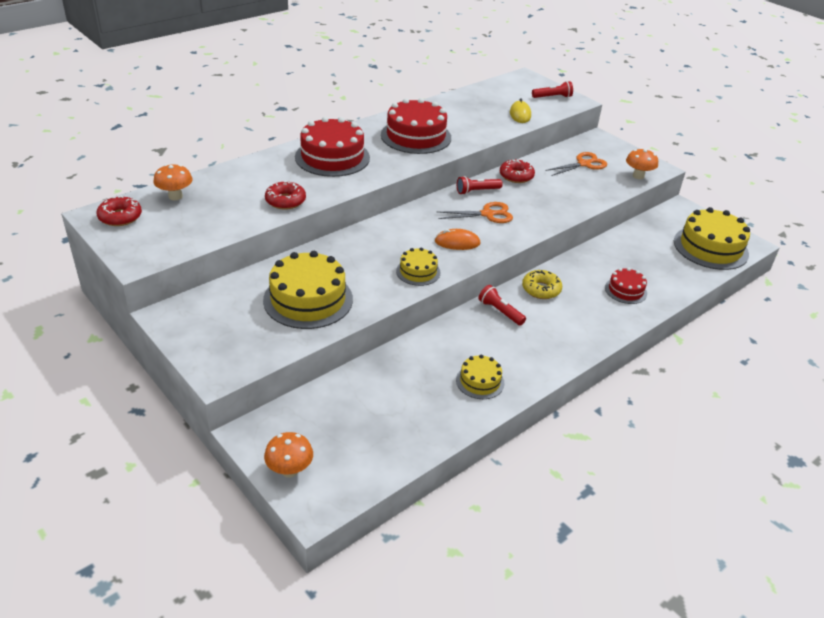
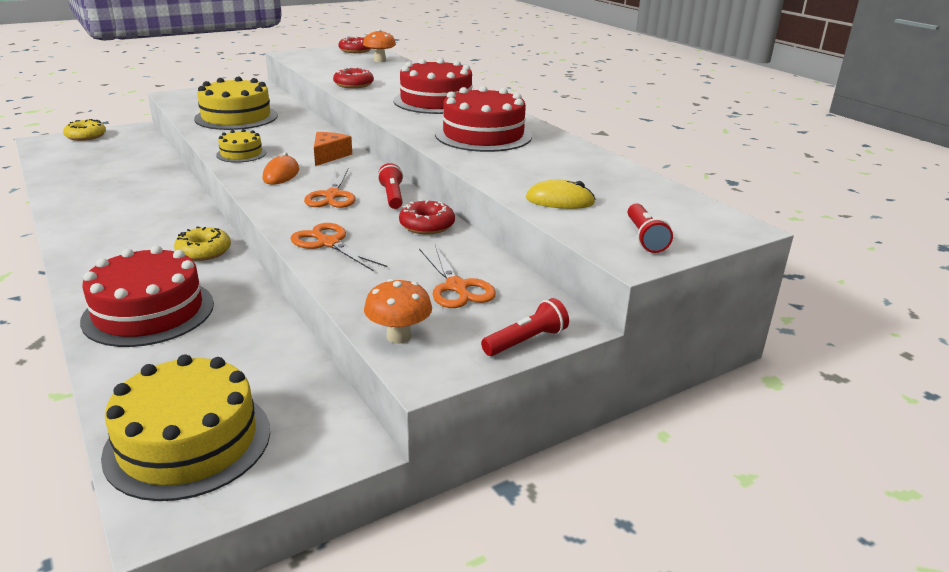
camera: 100 degrees right, 10 degrees down
orange mushroom [264,432,313,478] -> yellow donut [63,119,106,141]
yellow cake [456,355,505,399] -> none
red flashlight [479,285,526,326] -> red flashlight moved to [481,298,569,356]
red cake [605,268,647,304] -> red cake [80,246,214,347], size x1.89
none -> orange scissors [290,223,388,271]
none -> orange cheese [314,132,352,166]

